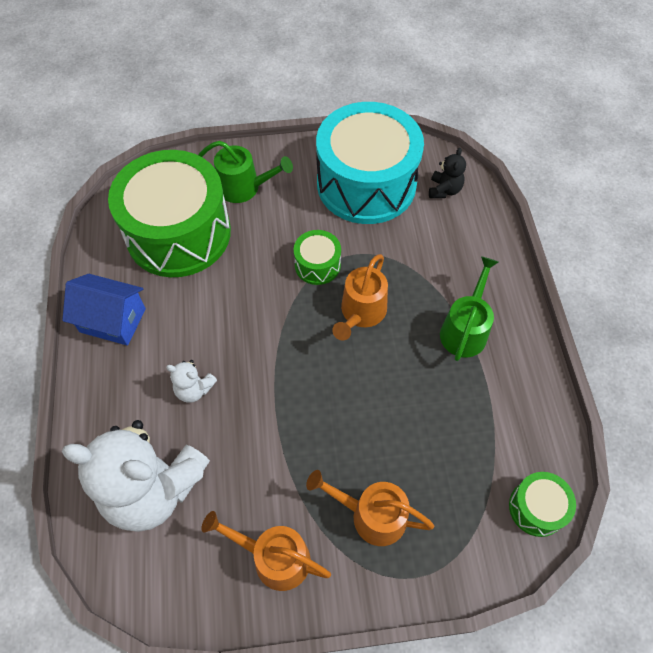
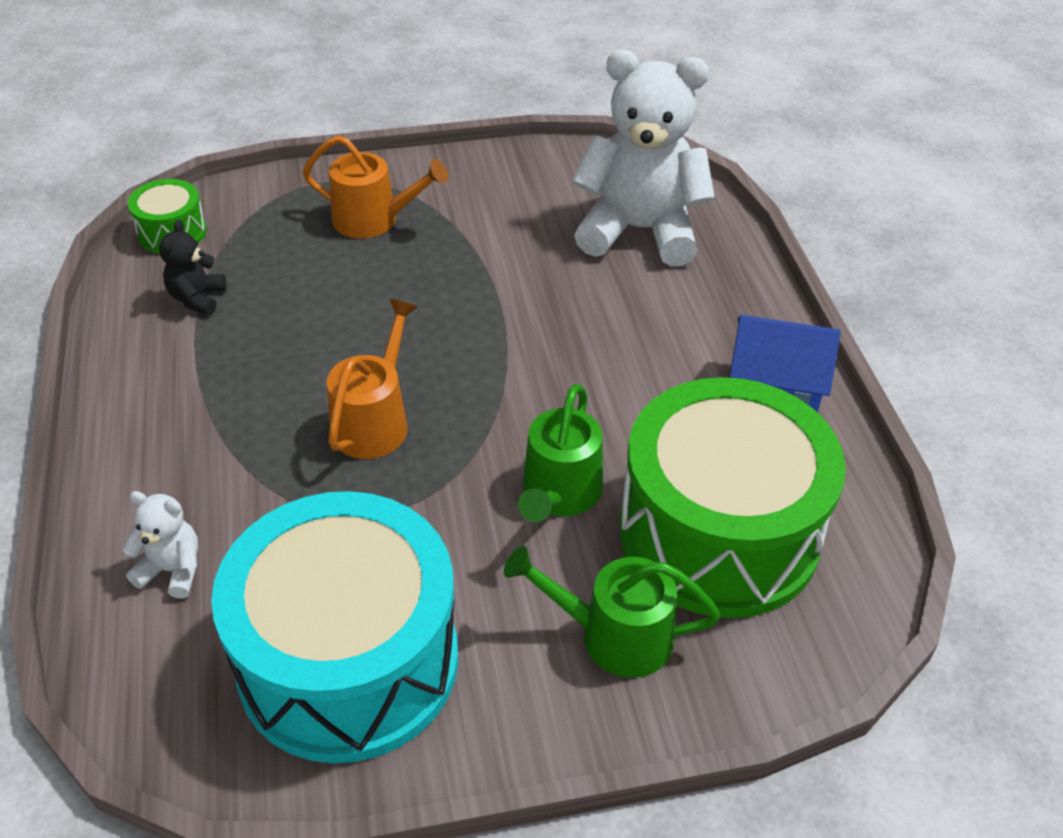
camera: 175 degrees right, 15 degrees down
white teddy bear [166,360,217,403] -> white teddy bear moved to [122,491,198,598]
orange watering can [201,511,331,591] -> none
green drum [294,230,341,285] -> none
black teddy bear [429,148,466,198] -> black teddy bear moved to [159,220,227,315]
green watering can [440,256,498,361] -> green watering can moved to [518,384,603,523]

